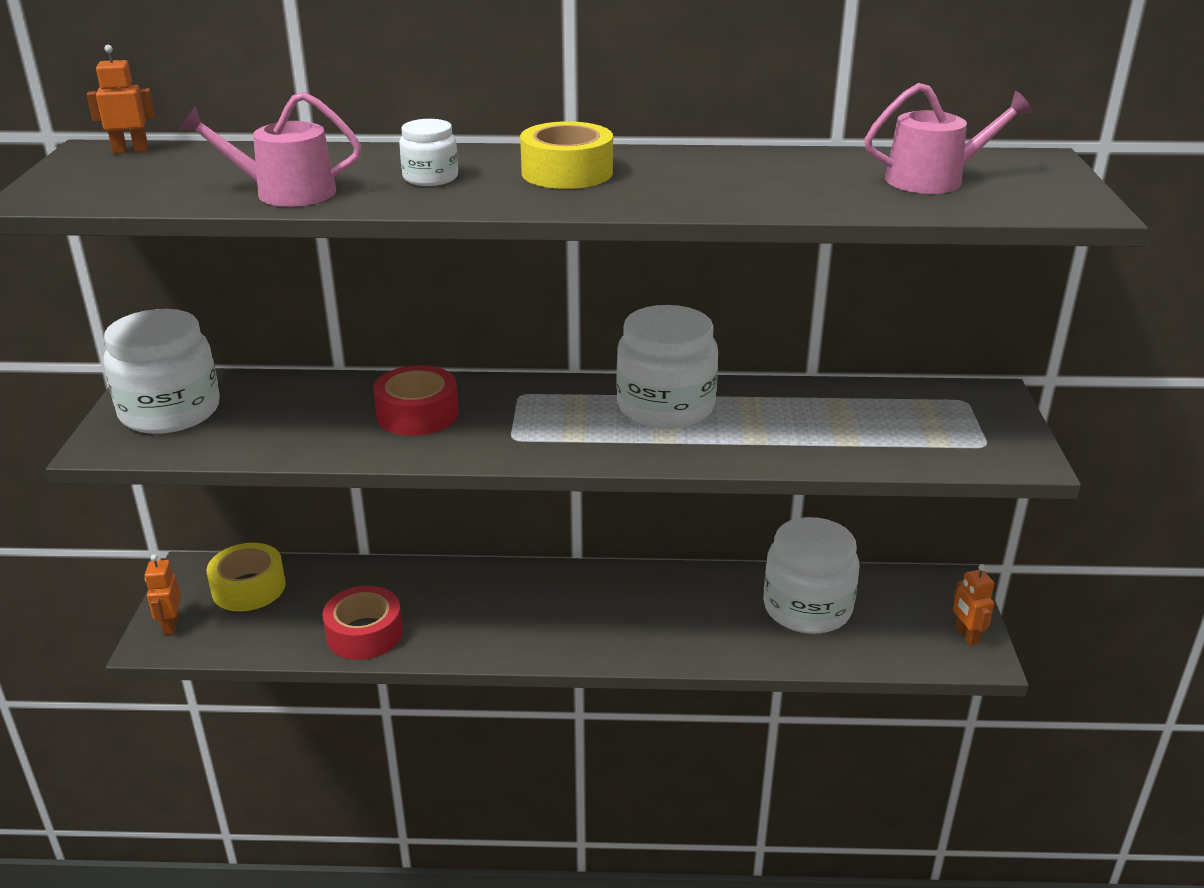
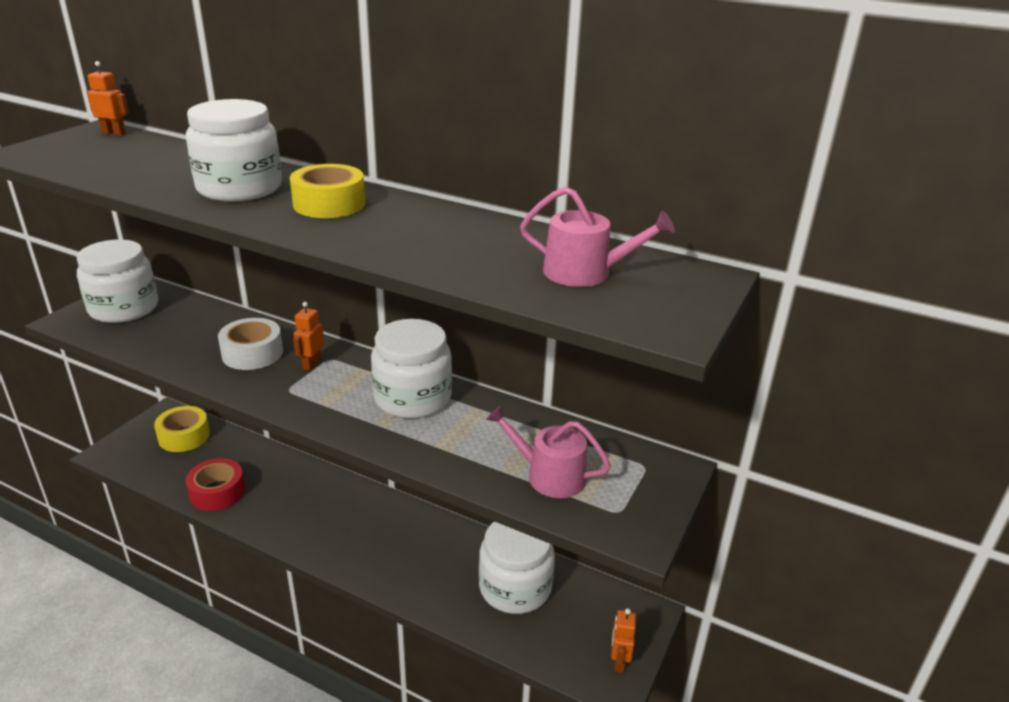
camera: 25 degrees right, 0 degrees up
orange robot [145,554,181,635] -> orange robot moved to [293,302,324,371]
pink watering can [179,92,361,207] -> pink watering can moved to [486,405,611,498]
red tape [373,365,459,436] -> white tape [218,318,283,370]
white jar [399,119,458,186] -> white jar [186,99,282,202], size x2.02

